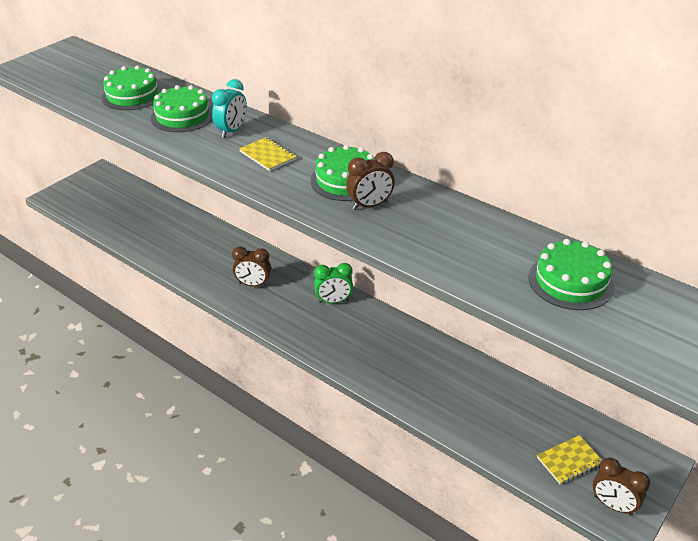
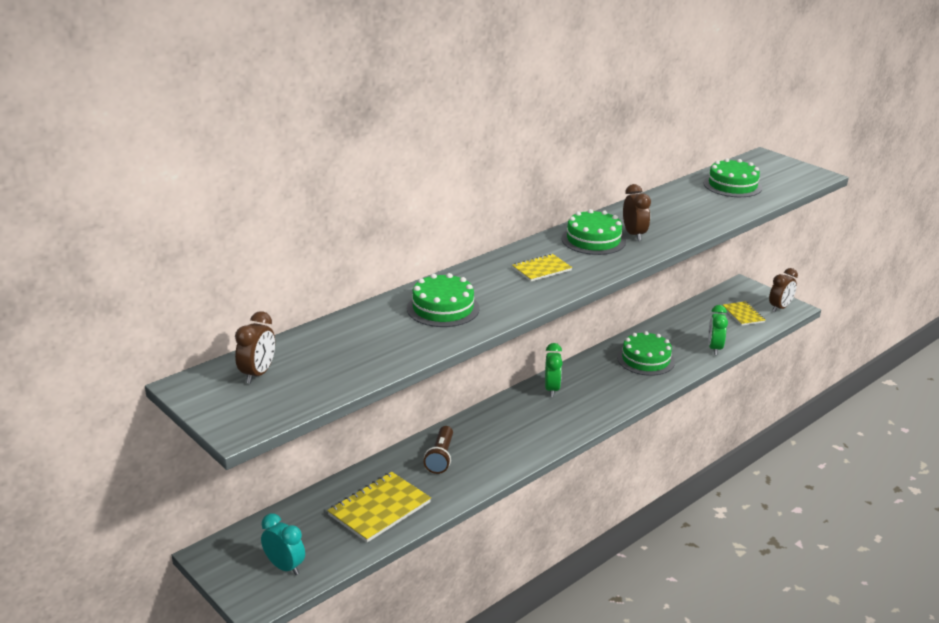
camera: 80 degrees left, 10 degrees down
green cake [101,66,162,110] -> green cake moved to [617,331,675,376]
turquoise clock [212,79,247,138] -> turquoise clock moved to [261,513,305,575]
brown clock [232,246,271,287] -> brown clock moved to [235,311,275,384]
none -> yellow notebook [327,472,431,543]
none -> brown flashlight [424,426,453,474]
none -> green clock [708,305,728,355]

